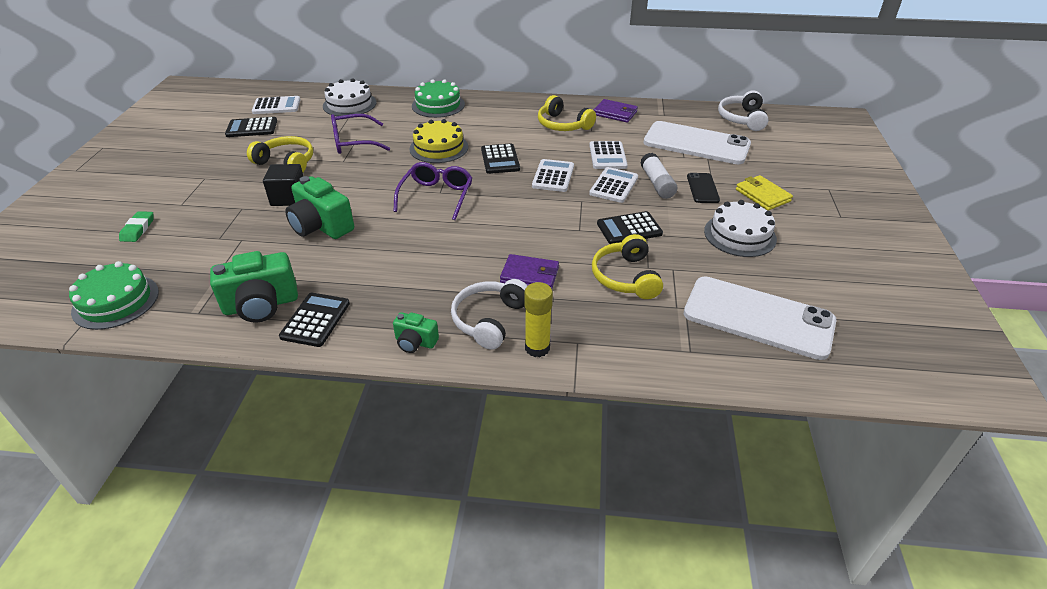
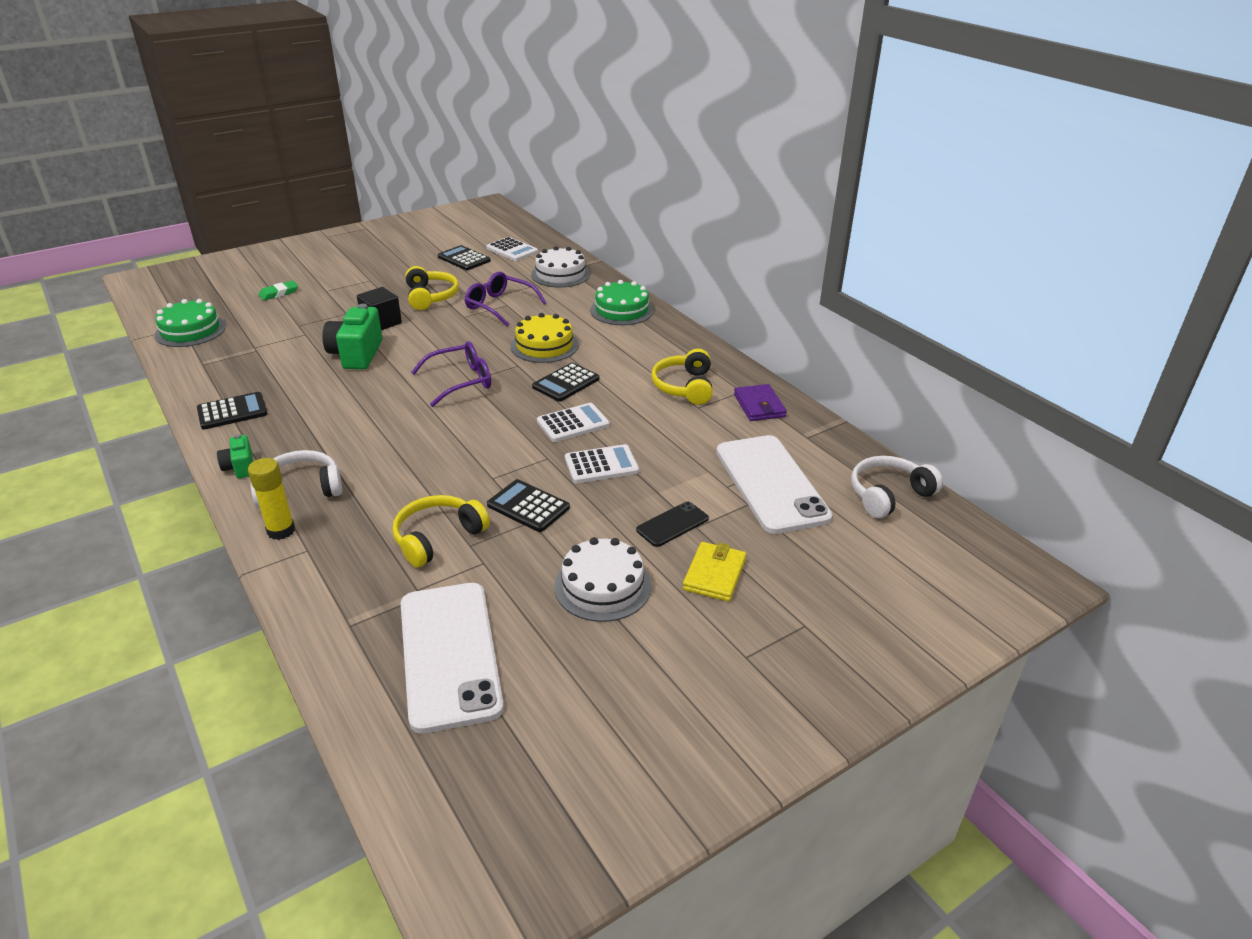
camera: 50 degrees right, 5 degrees down
green camera [210,251,298,323] -> none
purple wallet [500,254,559,289] -> none
white calculator [589,141,628,169] -> none
white glue stick [640,153,678,199] -> none

